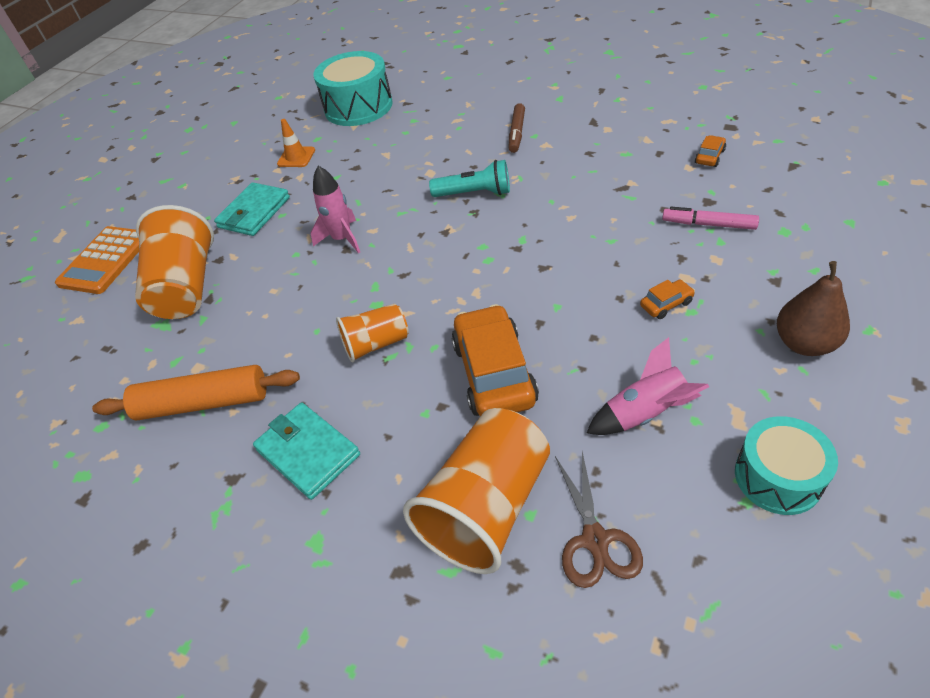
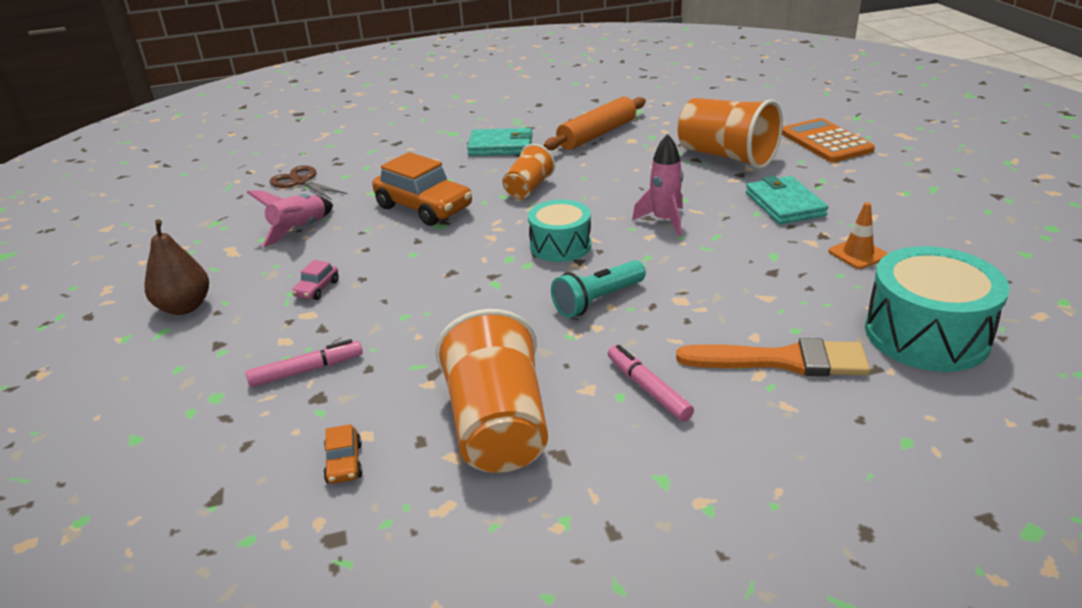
camera: 135 degrees right, 15 degrees down
orange cup [403,408,550,574] -> orange cup moved to [435,309,548,473]
brown marker [509,103,525,153] -> pink marker [608,345,694,422]
orange car [640,280,695,319] -> pink car [292,260,339,300]
turquoise drum [735,416,838,515] -> turquoise drum moved to [528,200,591,262]
none -> orange brush [676,338,870,376]

